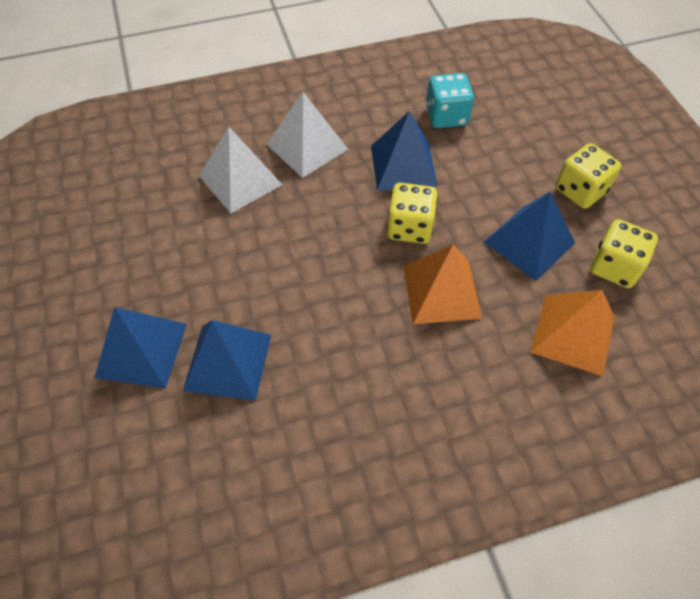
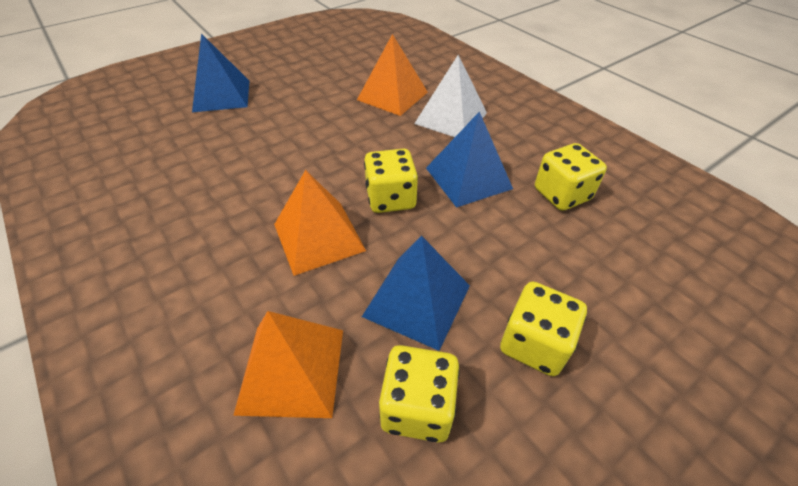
camera: 70 degrees right, 10 degrees down
blue pyramid [183,320,271,401] -> none
white pyramid [199,127,283,214] -> orange pyramid [357,34,428,116]
turquoise dice [426,73,474,128] -> yellow dice [535,143,607,211]

